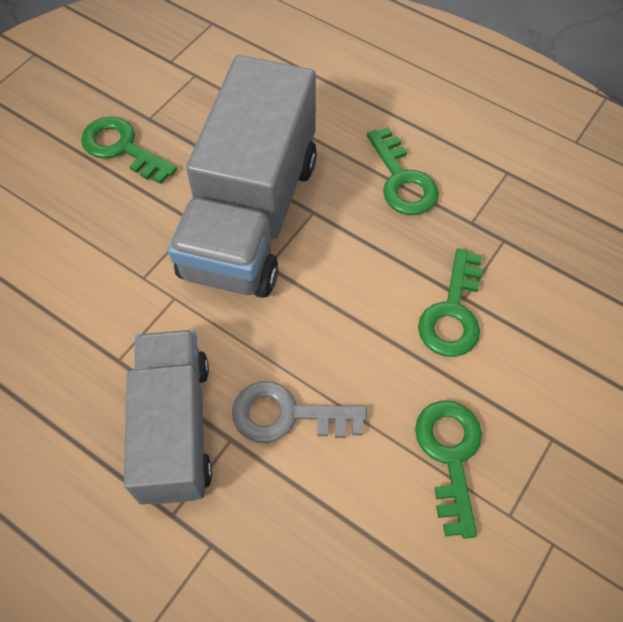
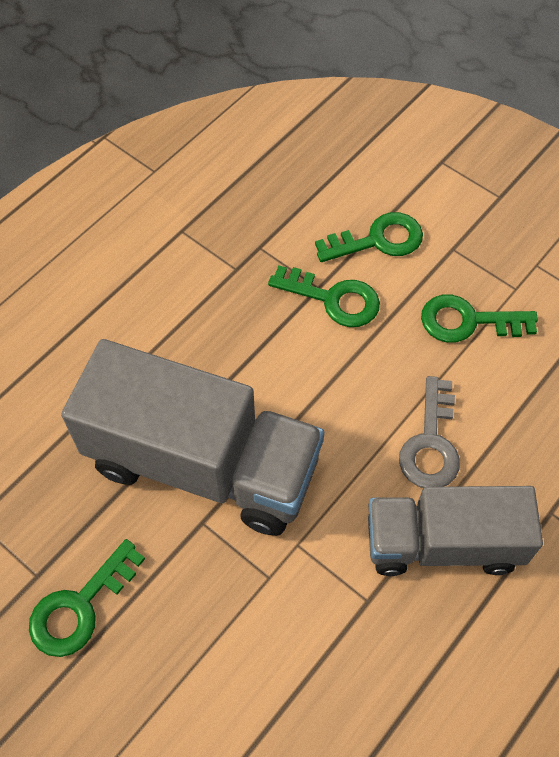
camera: 85 degrees left, 0 degrees up
green key [367,127,439,215] -> green key moved to [315,212,423,262]

